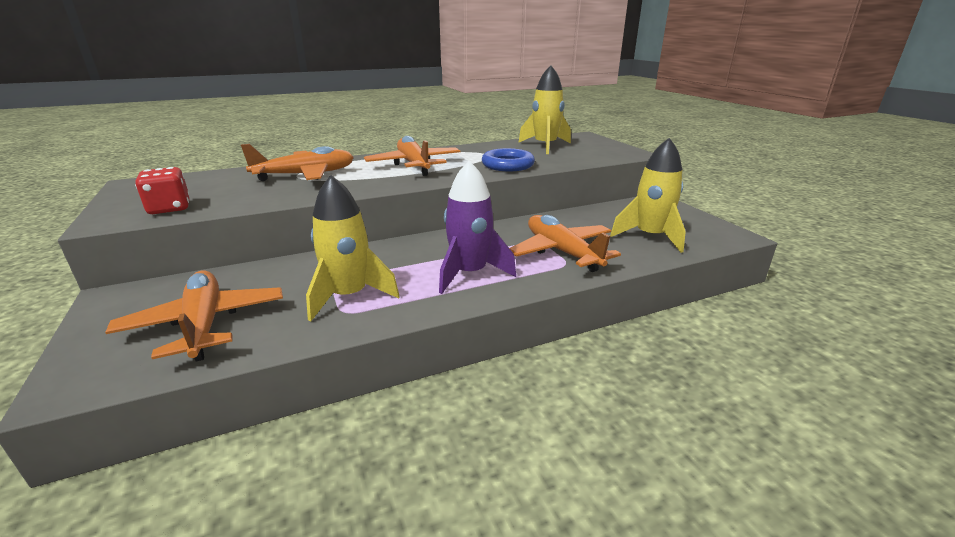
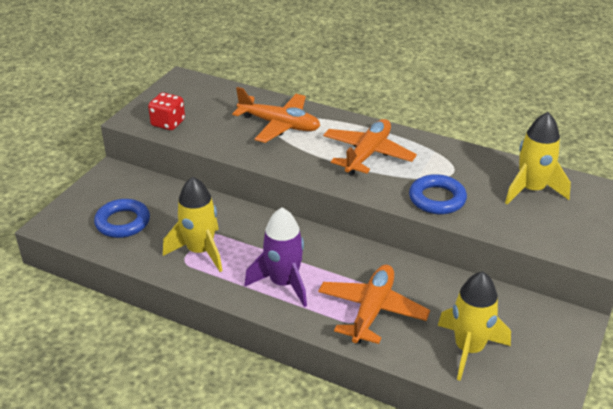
camera: 50 degrees right, 10 degrees up
orange plane [105,271,283,362] -> blue ring [94,199,150,238]

